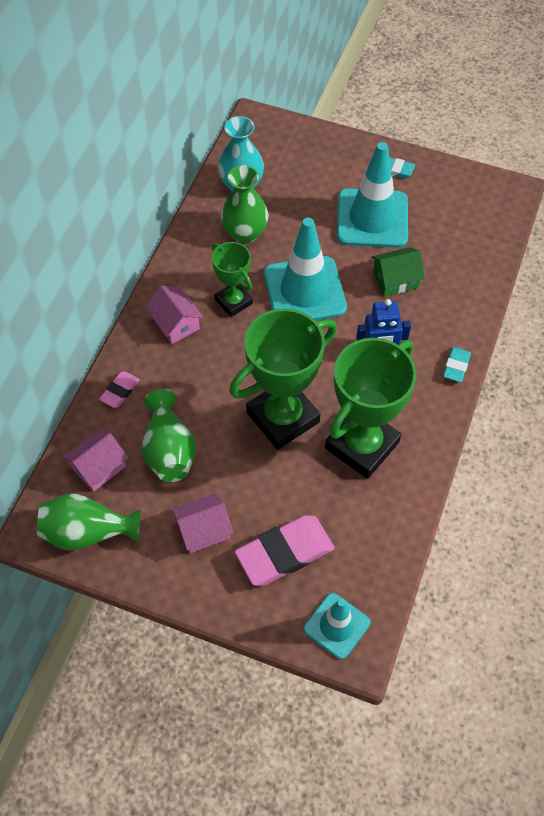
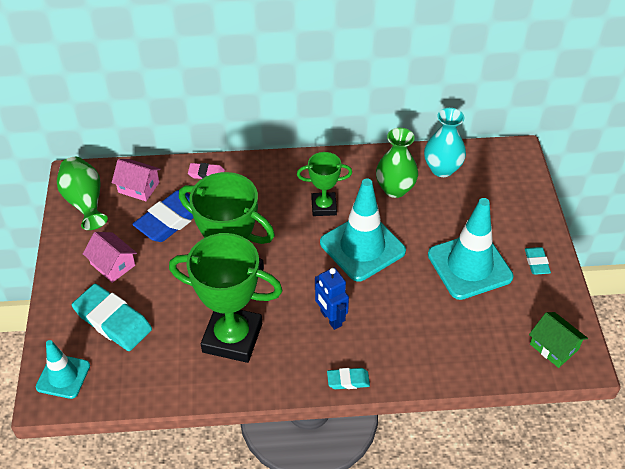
camera: 65 degrees right, 10 degrees down
green vase [142,389,196,482] -> blue eraser [132,190,193,242]
pink house [145,286,203,344] -> none
green trophy [212,242,253,317] -> green trophy turned 60 degrees clockwise [297,152,352,216]
pink eraser [235,515,334,586] -> turquoise eraser [72,284,152,351]
green house [371,247,425,296] -> green house moved to [529,312,588,368]

